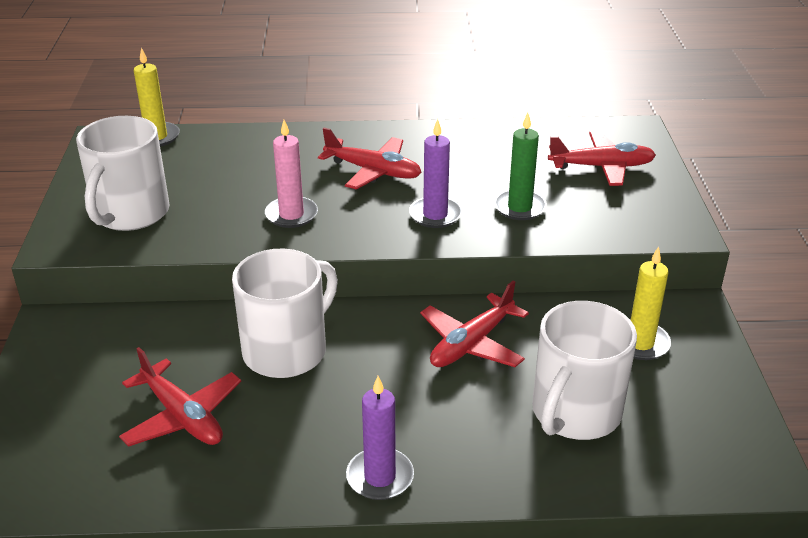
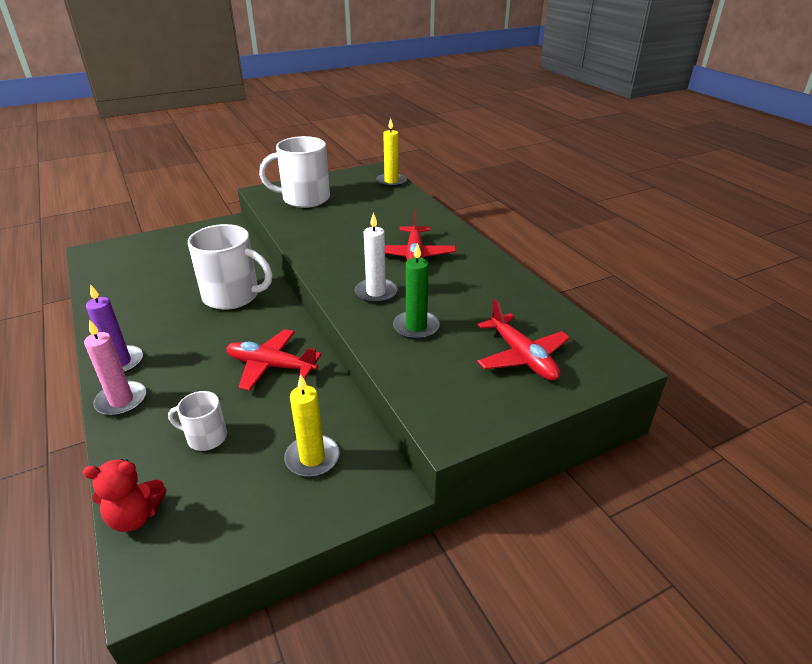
camera: 65 degrees right, 0 degrees up
red plane [119,347,241,447] -> none
pink candle [265,120,318,228] -> pink candle moved to [84,320,146,416]
purple candle [409,119,462,228] -> white candle [355,212,398,303]
white mug [532,301,637,440] -> white mug [168,391,227,451], size x0.52
none -> red teddy bear [83,459,166,532]

